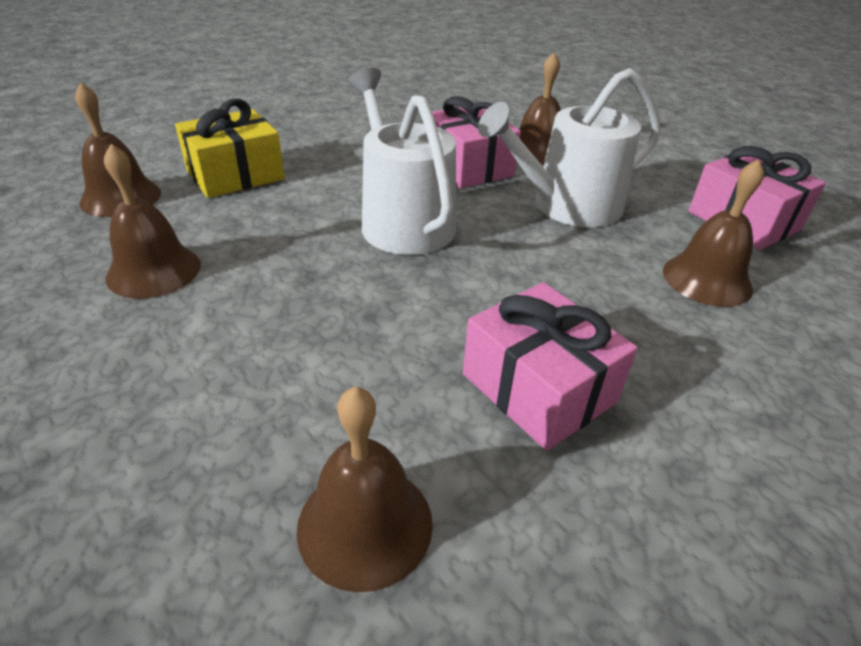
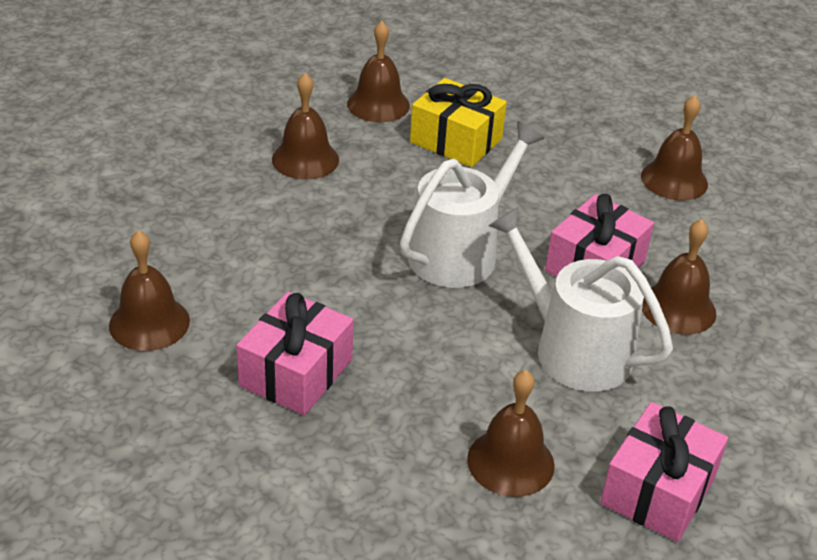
camera: 65 degrees right, 0 degrees up
none -> brown bell [641,95,708,201]

